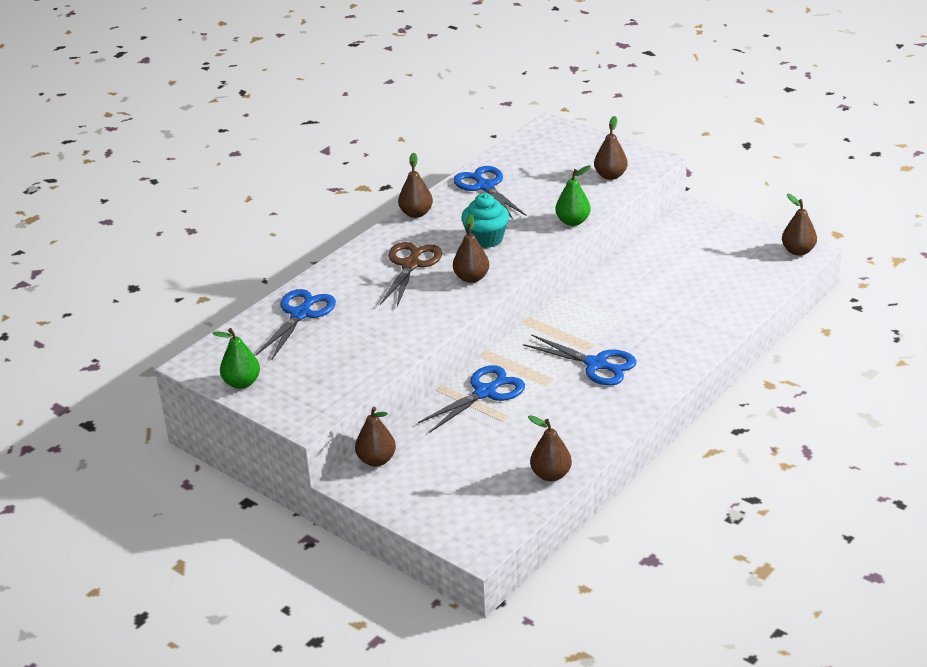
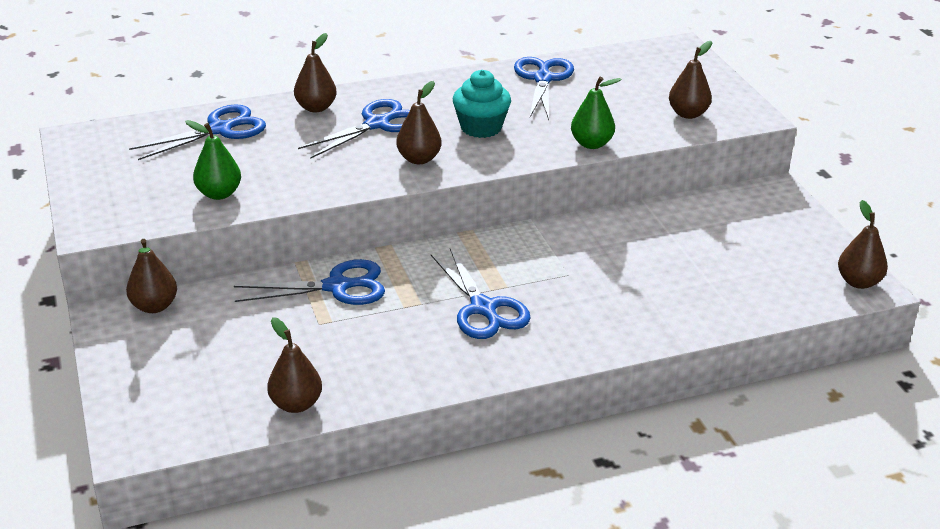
camera: 30 degrees right, 0 degrees up
green pear [212,328,260,389] -> green pear moved to [185,120,241,200]
brown scissors [380,242,442,307] -> blue scissors [298,99,410,159]
brown pear [398,152,433,218] -> brown pear moved to [294,33,337,113]

